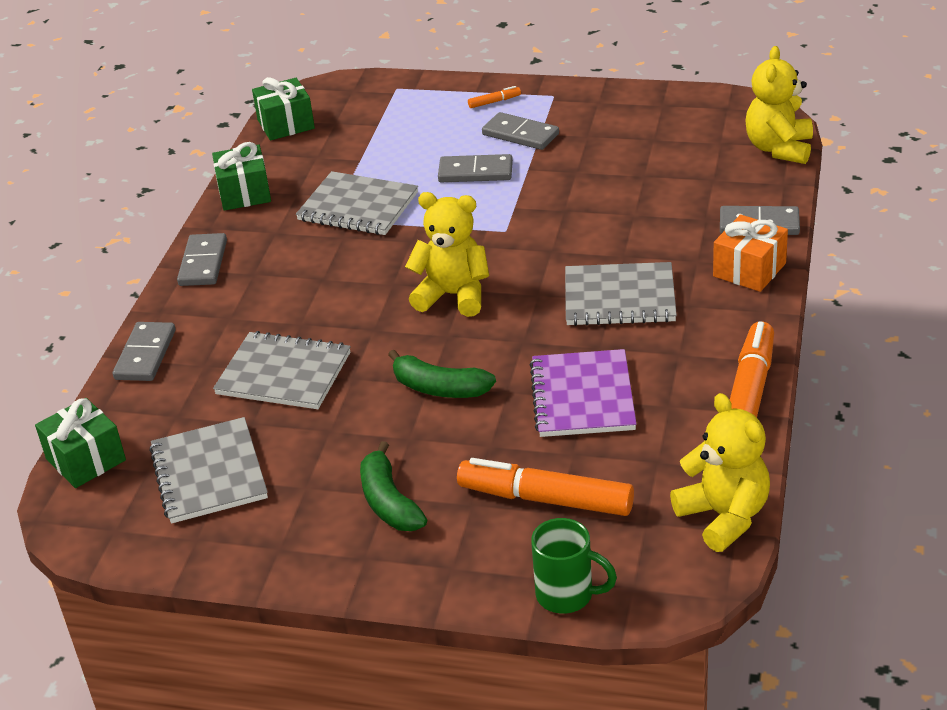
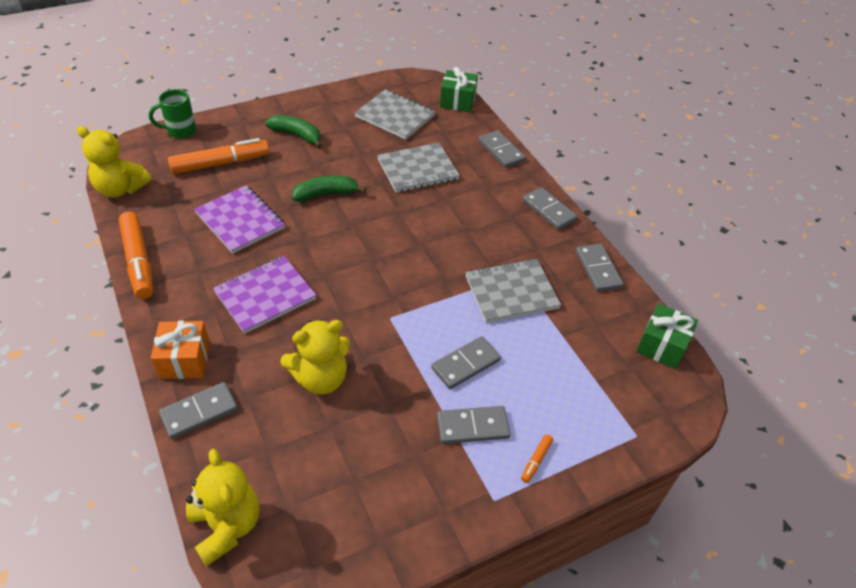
camera: 135 degrees right, 10 degrees up
green gift [212,142,271,211] -> grey domino [576,244,624,292]
yellow teddy bear [405,192,489,317] -> yellow teddy bear moved to [280,320,350,395]
grey notebook [565,262,677,326] -> purple notebook [213,256,317,334]

